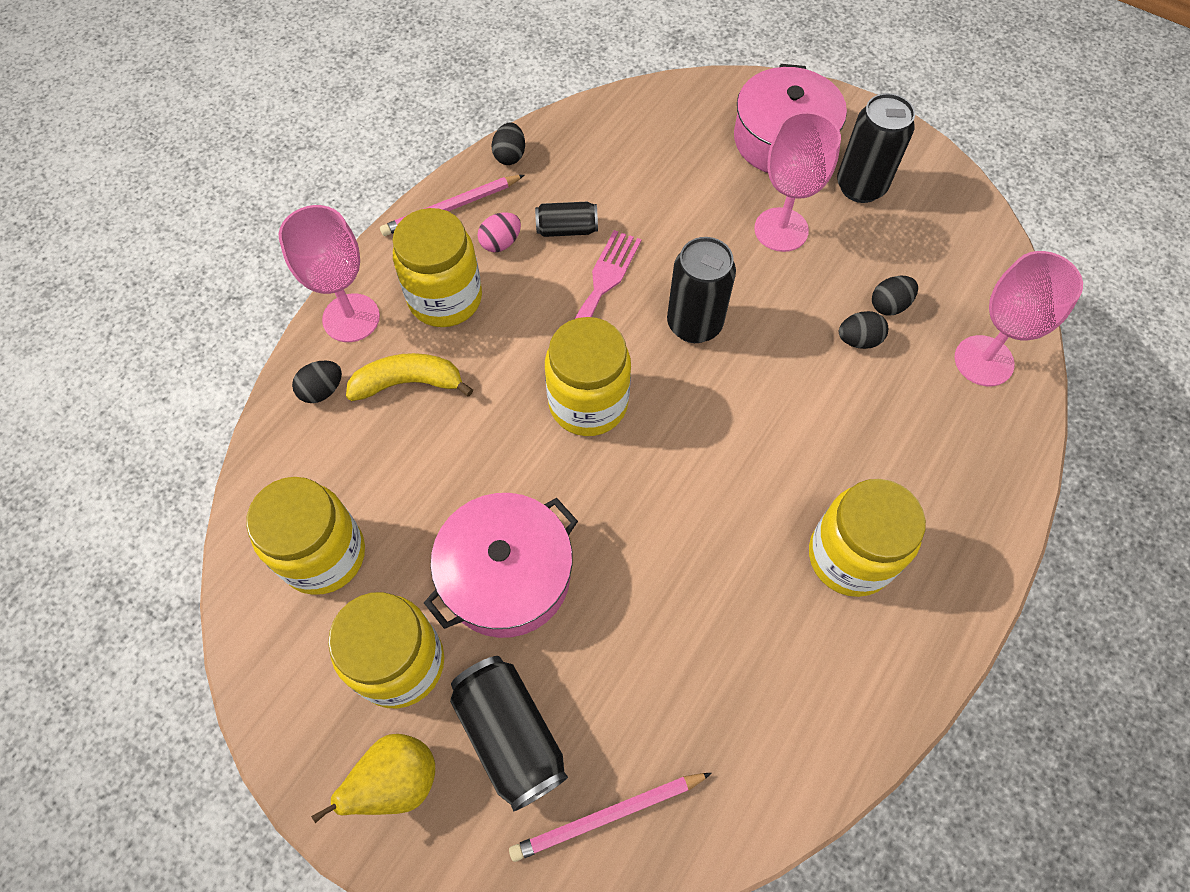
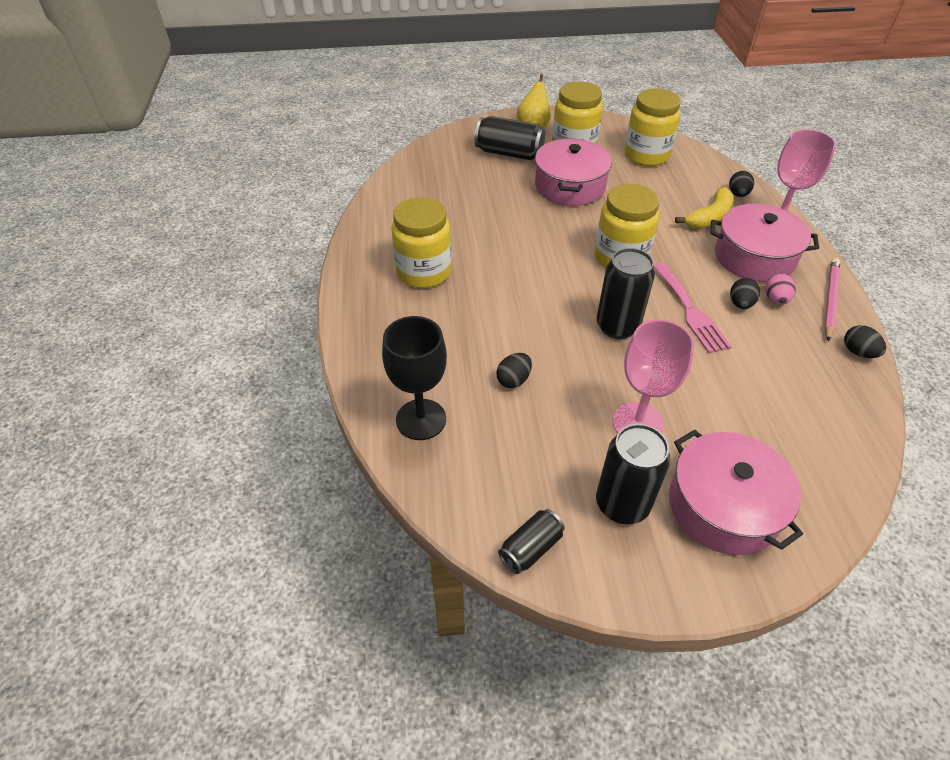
camera: 140 degrees right, 15 degrees down
yellow jar [393,208,482,327] -> pink pot [711,204,819,282]
pink pencil [509,773,712,862] -> none
black can [535,202,598,237] -> black can moved to [498,509,565,574]
black egg [872,276,918,315] -> black egg moved to [730,278,760,309]
pink goblet [955,251,1083,386] -> black goblet [382,316,447,440]

